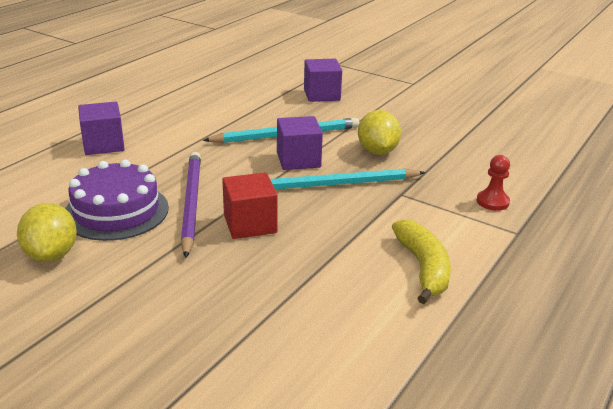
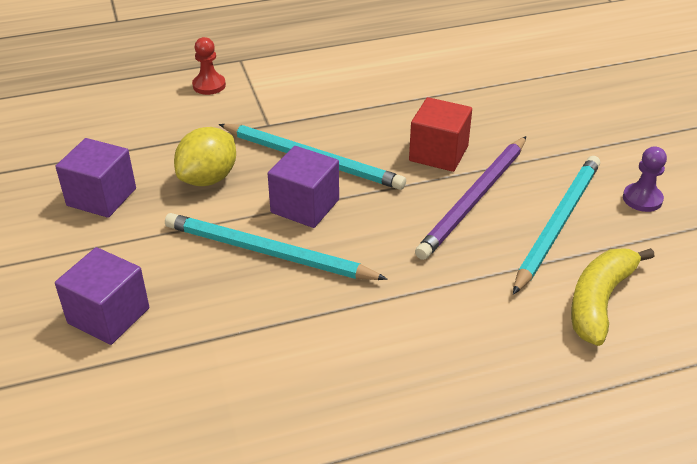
camera: 140 degrees left, 10 degrees up
yellow lemon [17,203,77,262] -> purple pawn [623,146,667,212]
purple cake [65,160,169,241] -> turquoise pencil [513,156,600,295]
purple cube [78,102,125,155] -> purple cube moved to [56,138,136,218]
yellow banana [392,219,451,304] -> yellow banana moved to [571,248,655,346]

